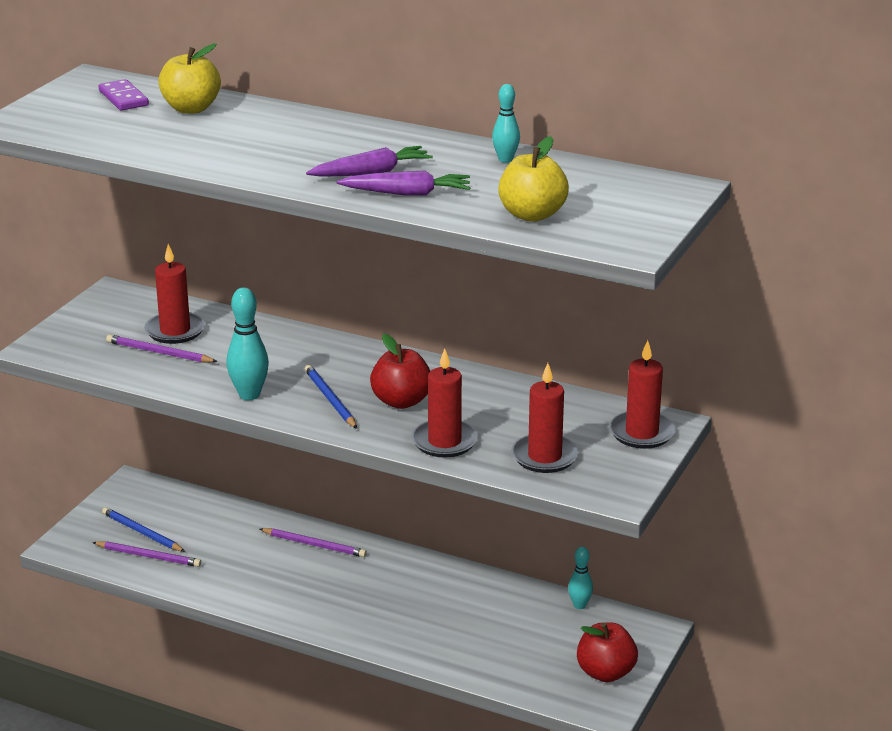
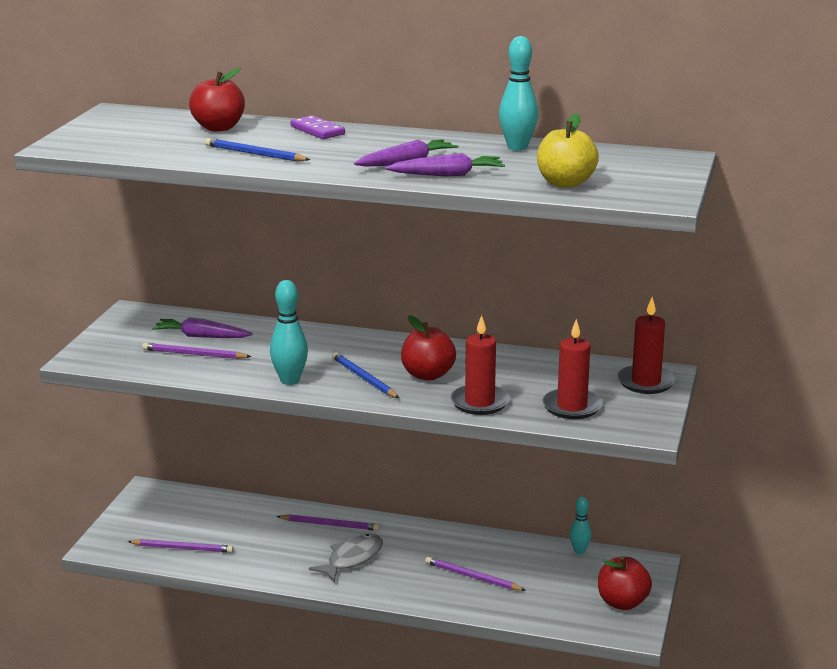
camera: 10 degrees left, 5 degrees down
purple domino [99,79,149,111] -> purple domino moved to [290,115,345,139]
blue pencil [102,507,185,552] -> blue pencil moved to [205,138,310,161]
red candle [144,244,205,344] -> purple carrot [152,318,253,338]
yellow apple [158,43,221,114] -> red apple [189,68,245,132]
turquoise bowling pin [492,84,520,163] -> turquoise bowling pin [499,36,538,151], size x1.60
none -> grey fish [309,534,383,582]
none -> purple pencil [425,557,526,591]

